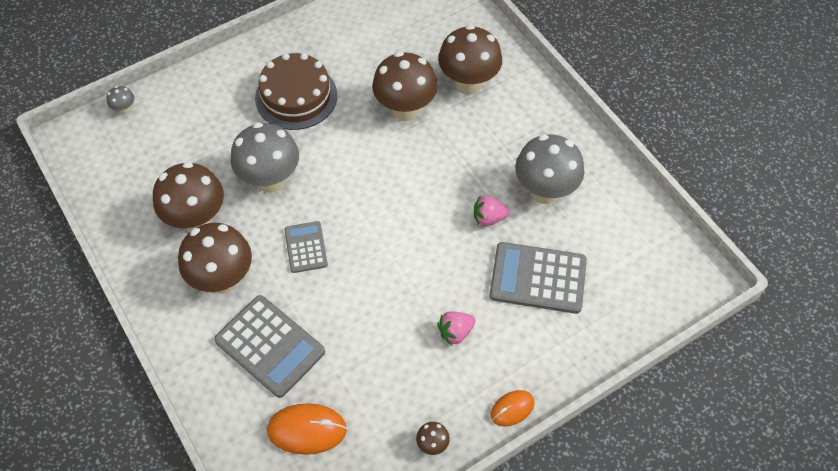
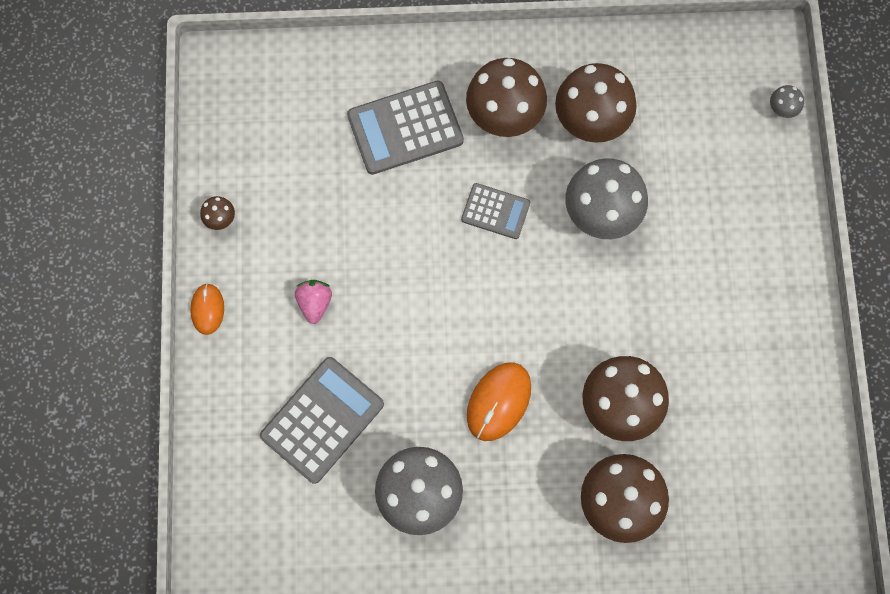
camera: 120 degrees right, 15 degrees up
brown cake [255,53,337,130] -> none
orange mouse [267,403,347,455] -> orange mouse moved to [467,362,531,441]
pink strawberry [474,195,510,226] -> none

